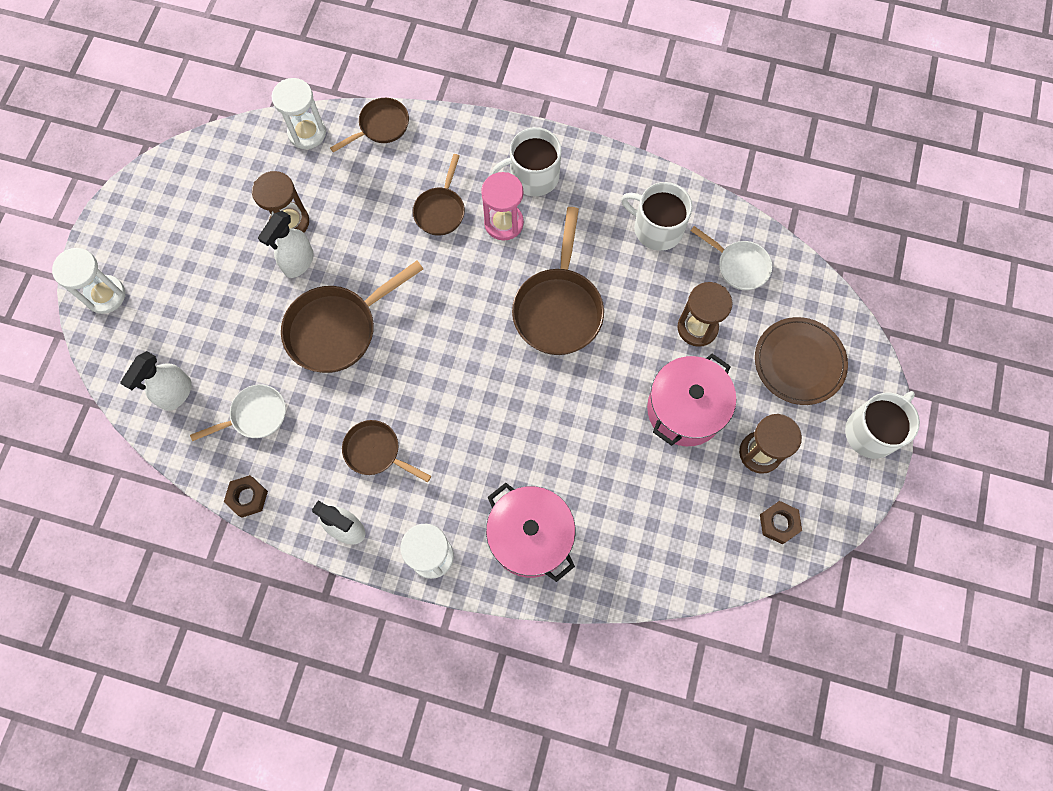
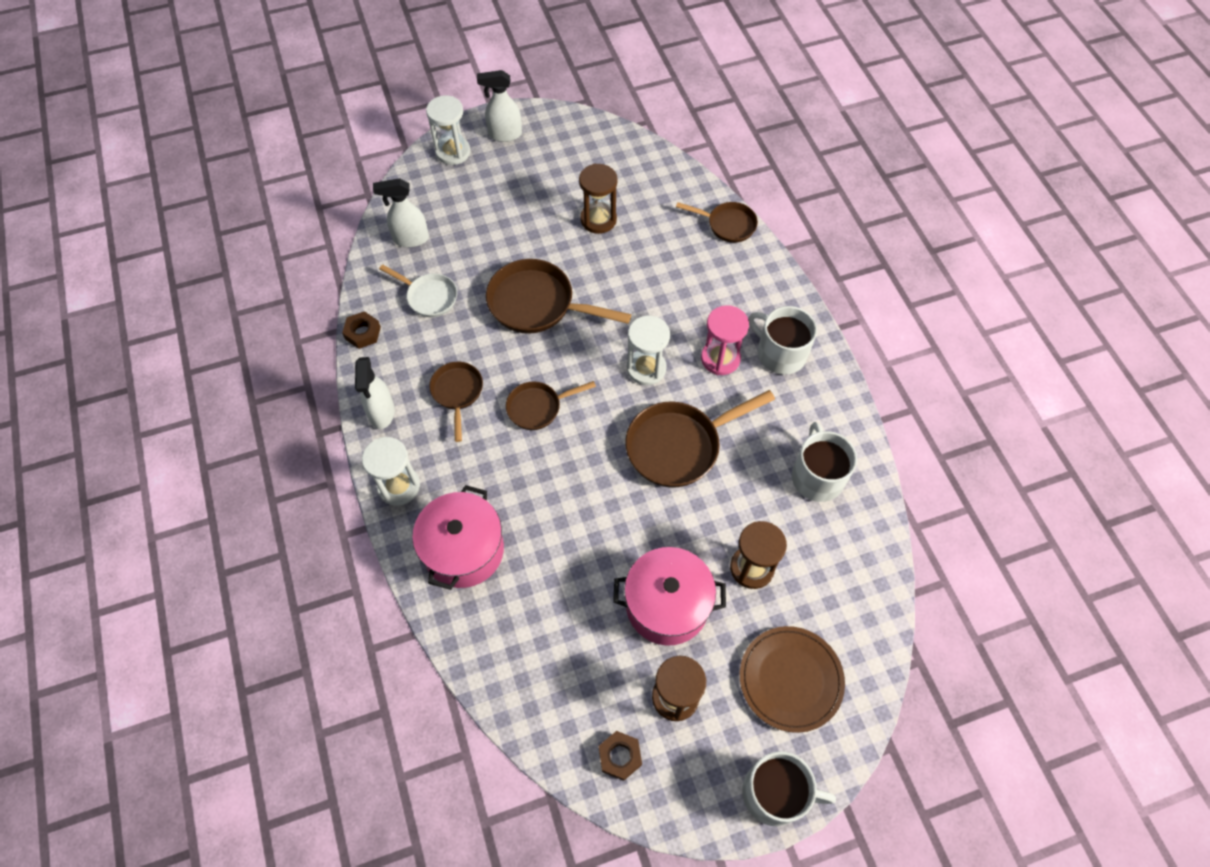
camera: 55 degrees right, 10 degrees down
white spray bottle [258,211,314,278] -> white spray bottle moved to [477,70,522,142]
white hourglass [272,78,326,149] -> white hourglass moved to [627,316,670,385]
brown pan [413,154,465,236] -> brown pan moved to [506,381,596,430]
white pan [691,226,772,290] -> none

